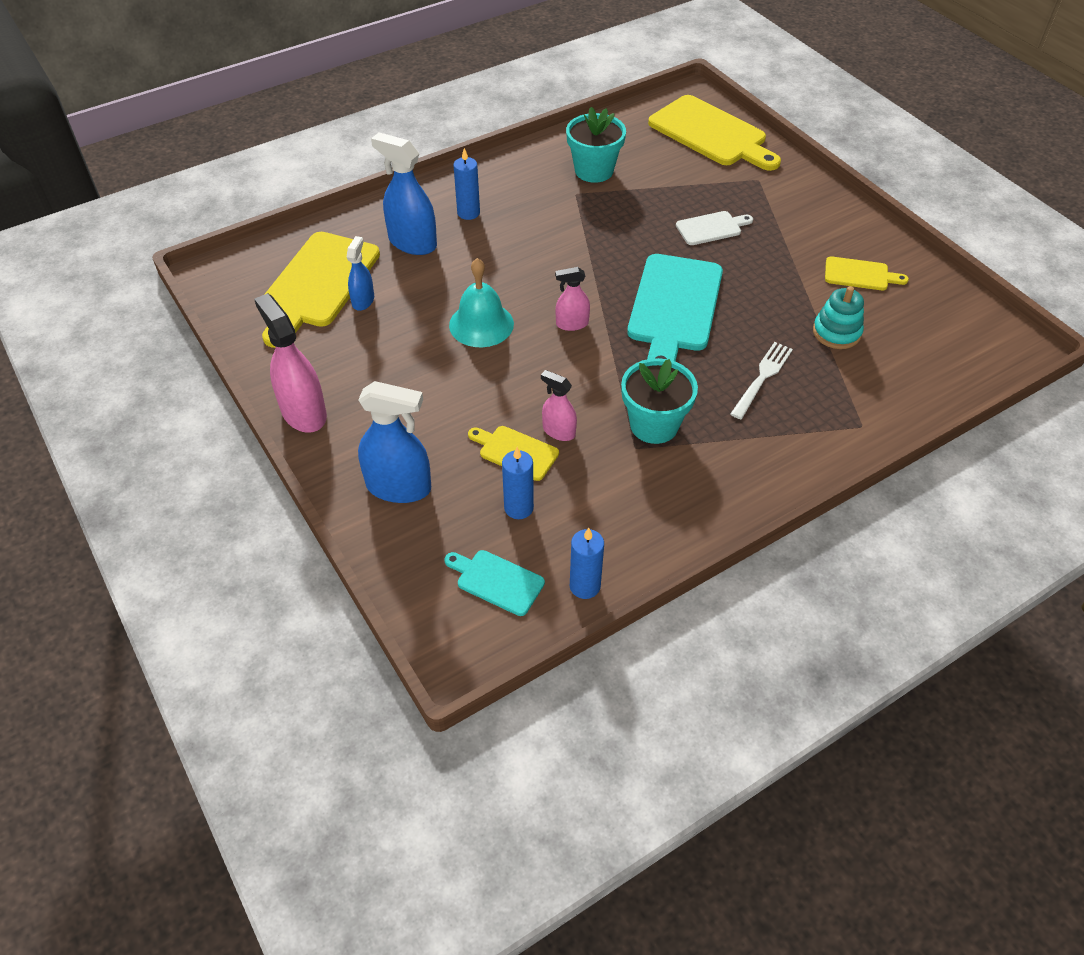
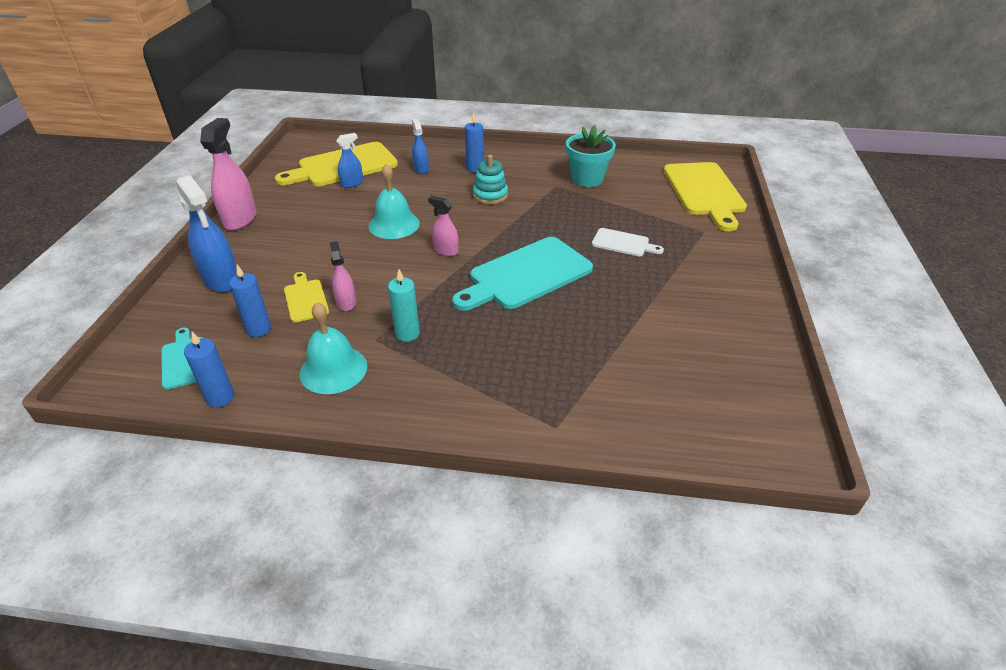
camera: 40 degrees right, 10 degrees down
blue spray bottle [371,132,437,255] -> blue spray bottle [412,118,429,174], size x0.56
turquoise flower pot [621,358,698,444] -> turquoise candle [388,269,420,342]
white fork [730,342,793,419] -> none
turquoise stacking toy [813,286,864,349] -> turquoise stacking toy moved to [473,155,508,204]
yellow cutting board [825,256,909,290] -> none
none -> turquoise bell [299,302,367,394]

